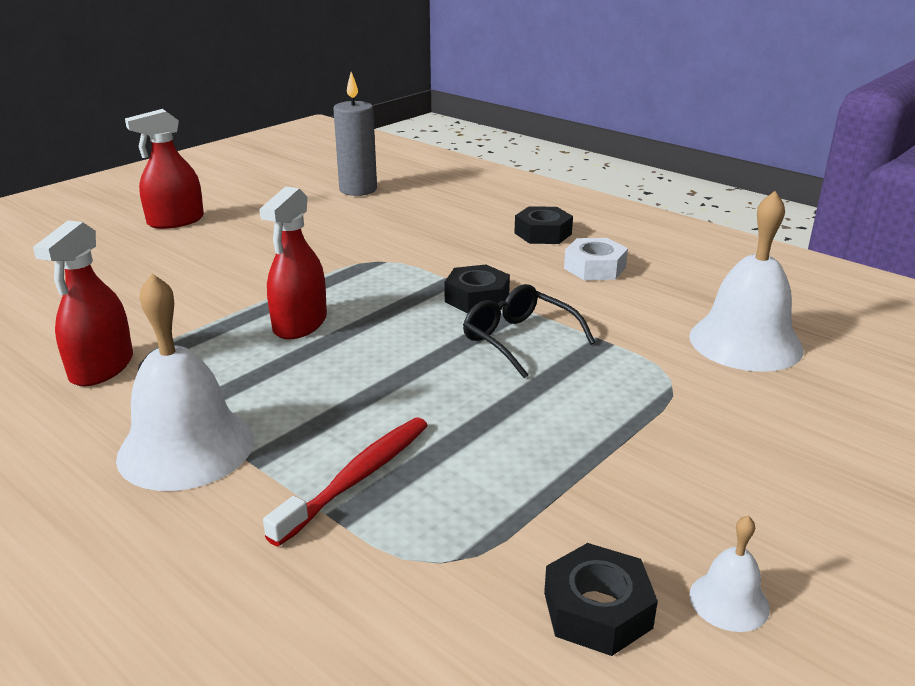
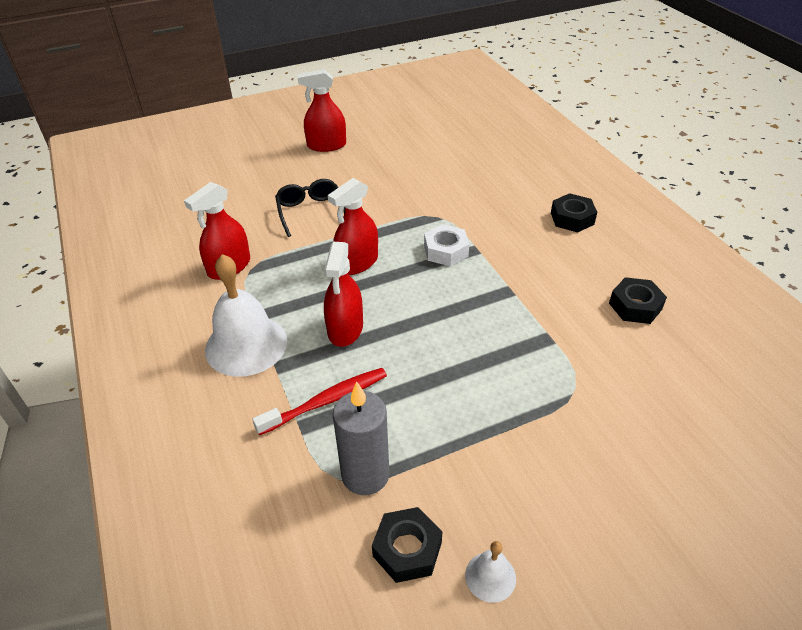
camera: 25 degrees right, 15 degrees up
grey candle [333,72,377,196] -> grey candle moved to [333,382,389,495]
black nut [445,265,510,313] -> black nut moved to [609,277,667,324]
black glasses [463,284,595,379] -> black glasses moved to [275,179,345,237]
white nut [564,238,628,280] -> white nut moved to [424,224,469,266]
white bell [689,191,804,372] -> none
none -> red spray bottle [324,242,363,347]

